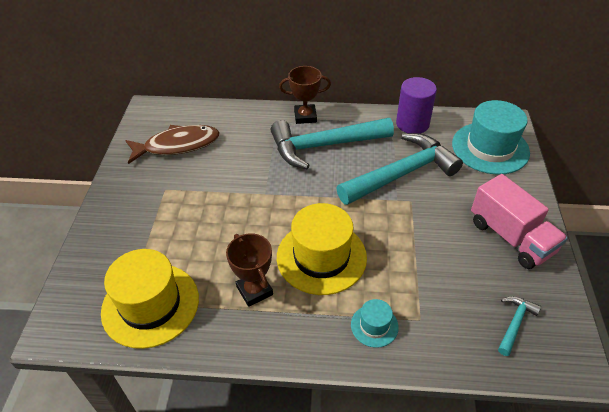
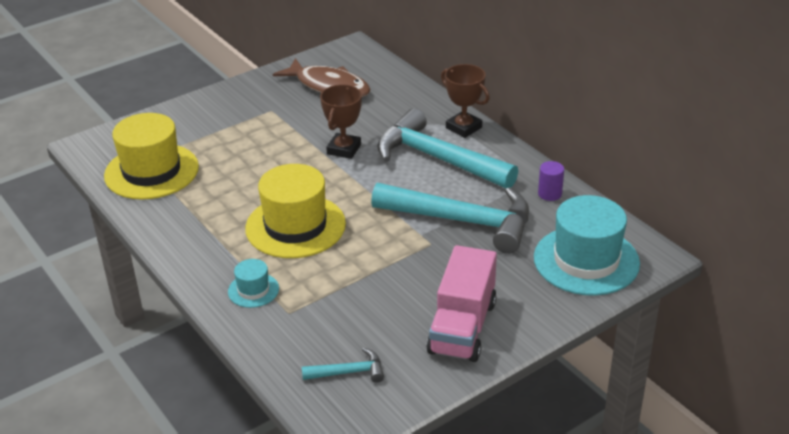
camera: 50 degrees right, 10 degrees down
brown trophy [226,233,273,307] -> brown trophy moved to [320,84,362,159]
purple cylinder [396,77,437,134] -> purple cylinder [538,161,564,201], size x0.54

